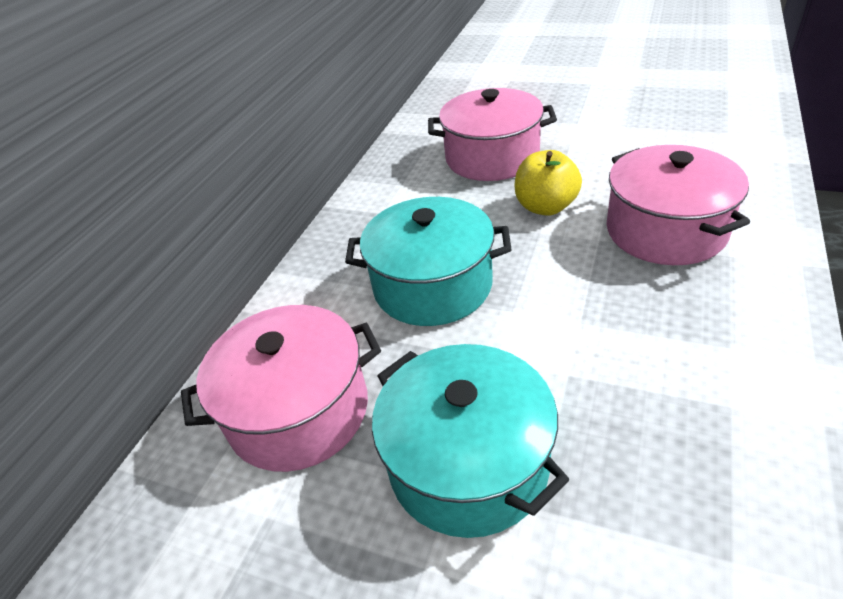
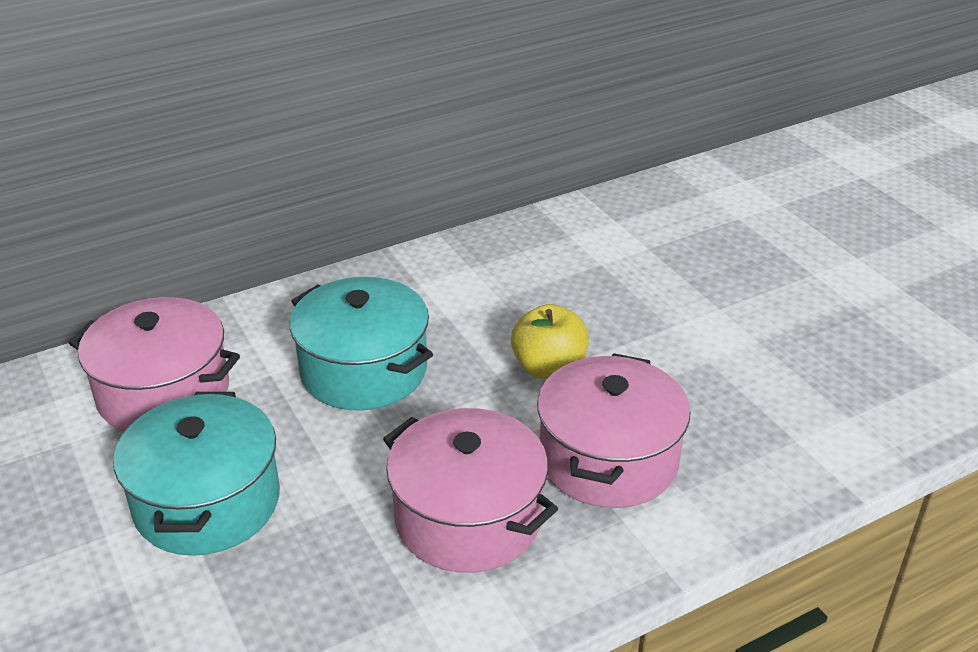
camera: 35 degrees right, 5 degrees down
pink pot [428,88,557,181] -> pink pot moved to [383,408,558,573]

